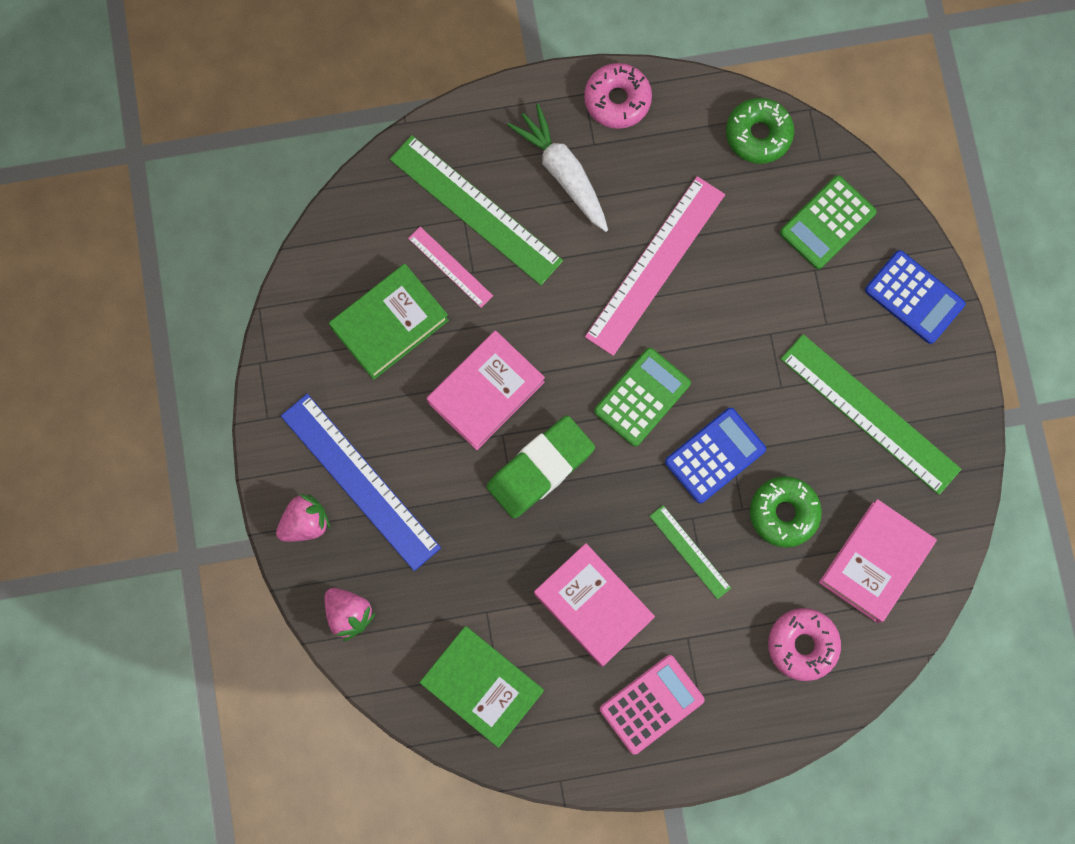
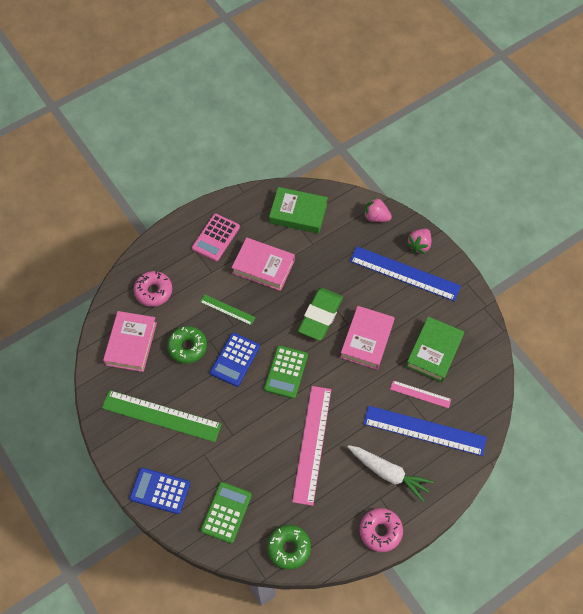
camera: 155 degrees right, 15 degrees down
green ruler [390,135,563,285] -> blue ruler [363,406,487,456]

